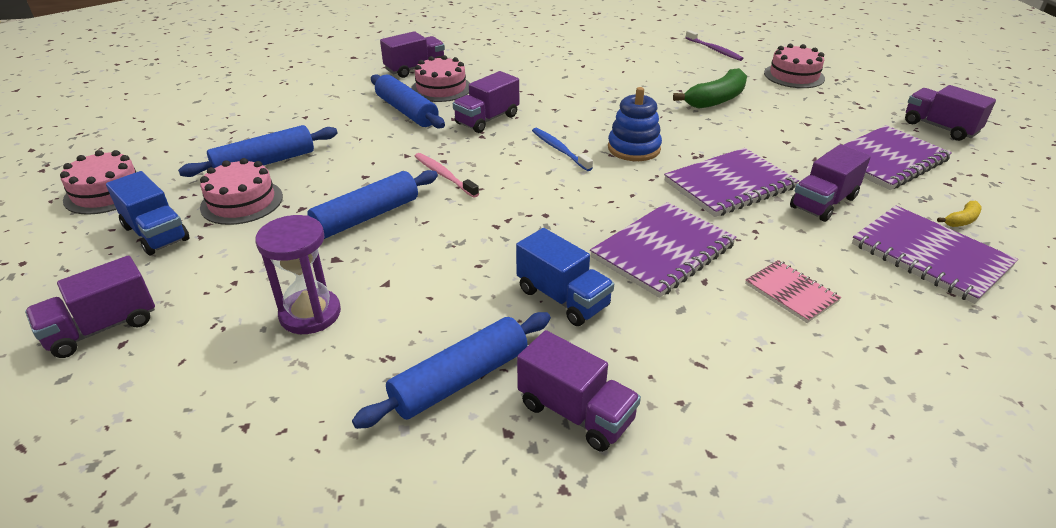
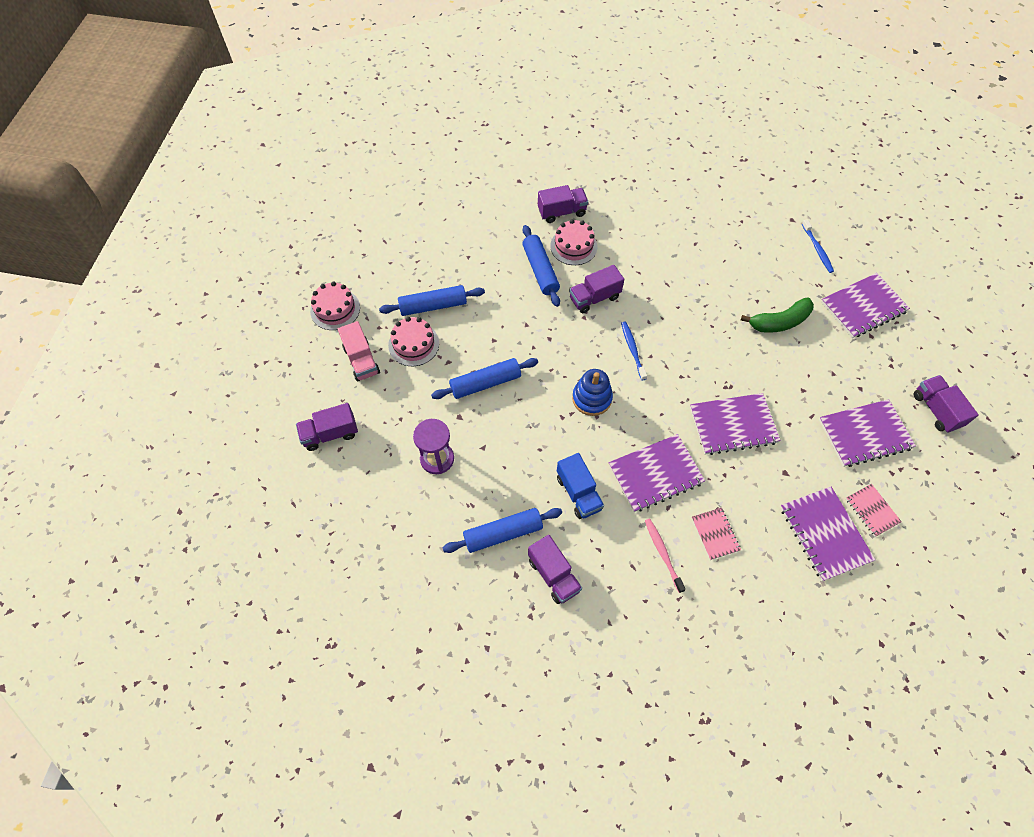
camera: 20 degrees right, 25 degrees up
blue truck [106,171,189,255] -> pink truck [338,321,380,381]
pink toothbrush [415,153,479,198] -> pink toothbrush moved to [645,519,686,593]
blue stacking toy [608,87,662,161] -> blue stacking toy moved to [572,369,613,416]
purple toothbrush [685,30,743,61] -> blue toothbrush [802,219,834,273]
pink cake [764,44,825,88] -> purple notebook [821,273,910,338]
purple truck [790,144,871,222] -> none
yellow banana [937,201,982,227] -> pink notebook [846,484,902,537]

